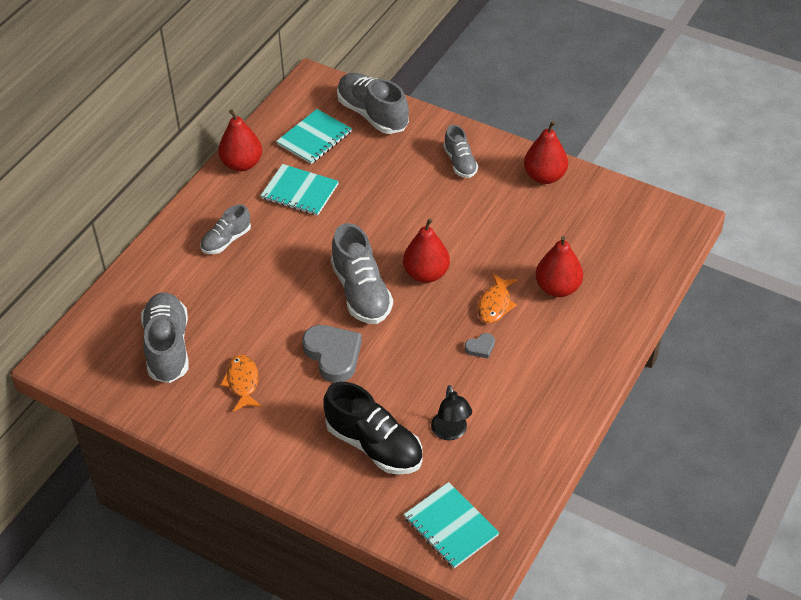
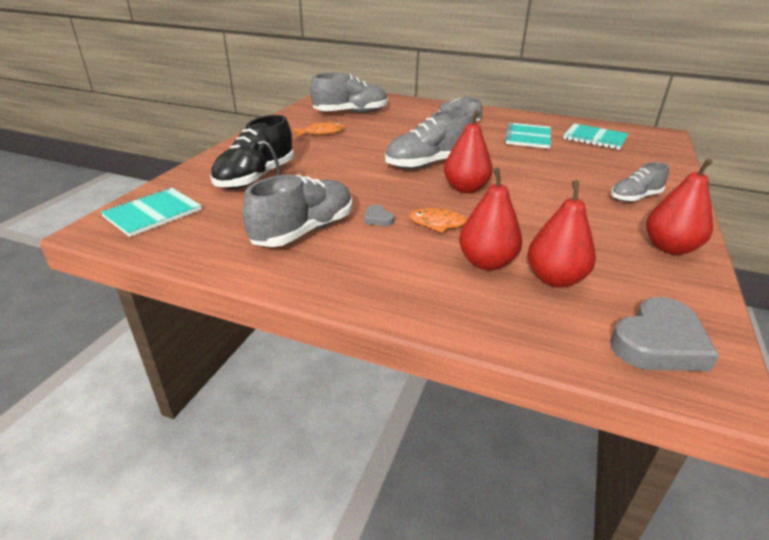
camera: 80 degrees right, 15 degrees down
red pear [218,110,262,171] -> red pear moved to [527,180,596,288]
grey heart [302,325,362,383] -> grey heart moved to [610,297,719,371]
grey shoe [337,73,409,134] -> grey shoe moved to [243,175,352,247]

